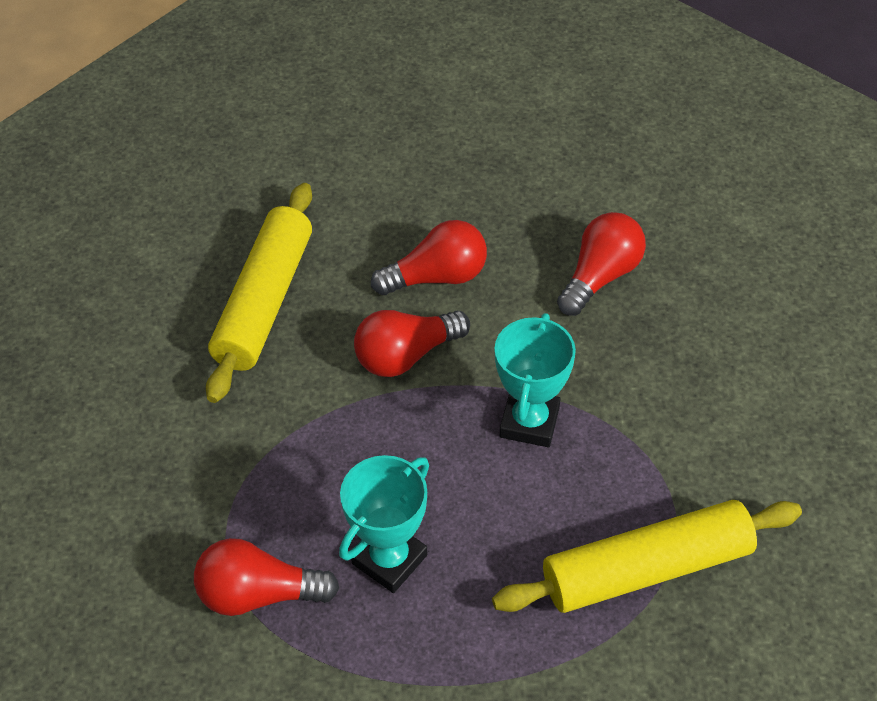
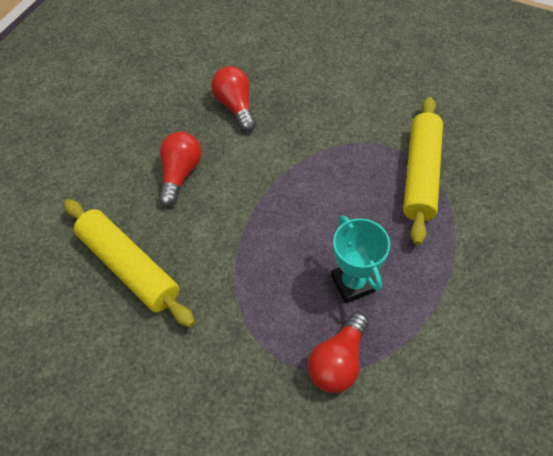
camera: 60 degrees left, 5 degrees up
red light bulb [354,310,470,377] -> none
turquoise trophy [495,313,576,447] -> none

